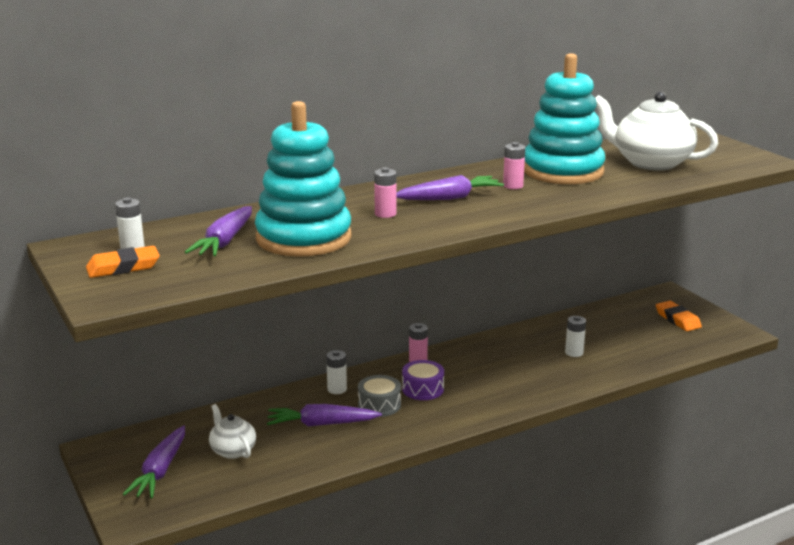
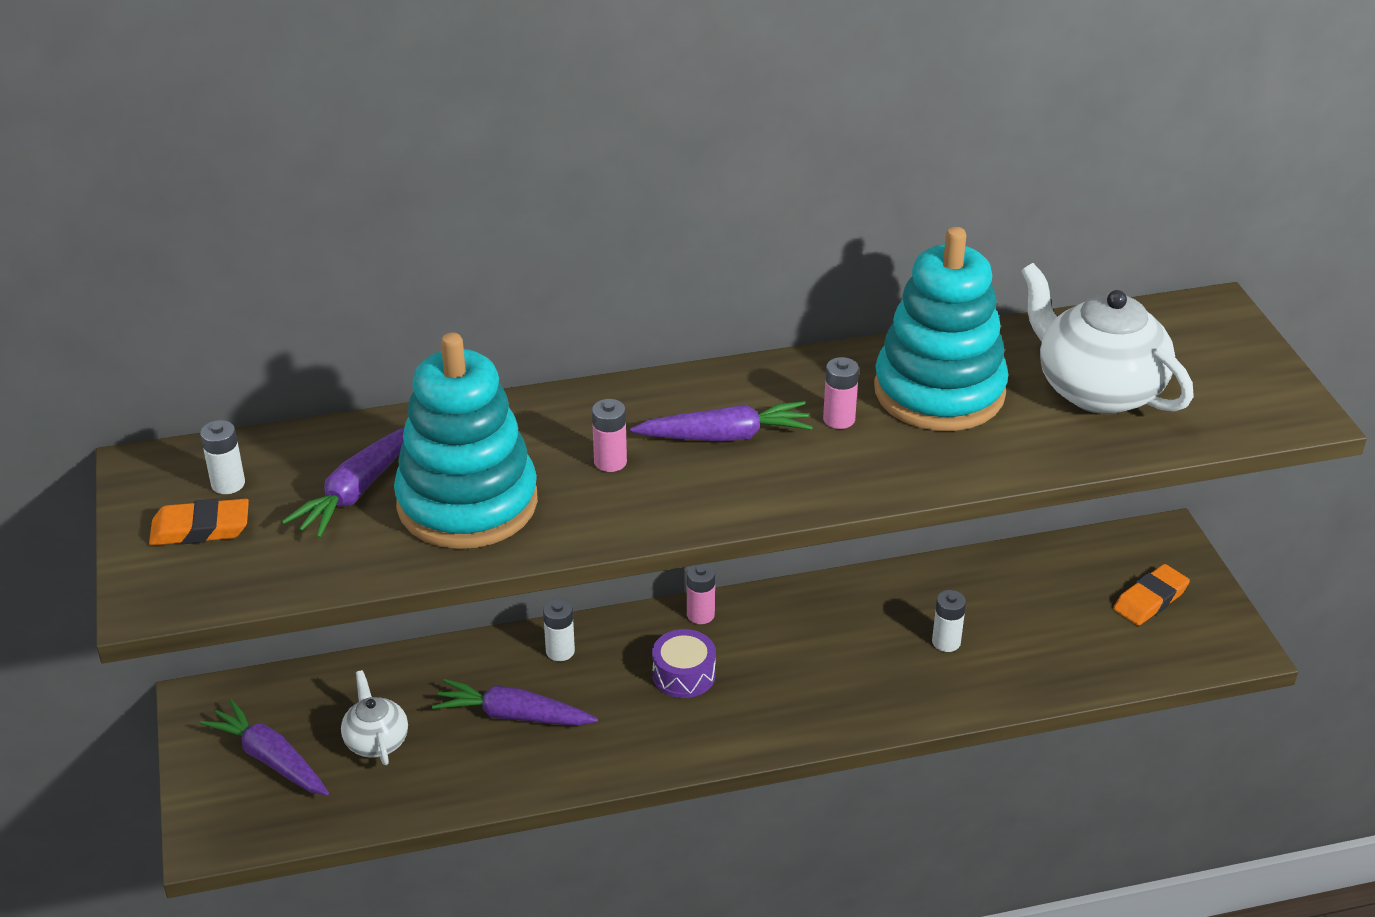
camera: 15 degrees right, 15 degrees up
purple carrot [123,425,185,499] -> purple carrot turned 105 degrees clockwise [200,699,329,795]
grey drum [358,375,401,417] -> none
orange eraser [656,301,702,331] -> orange eraser turned 60 degrees clockwise [1113,564,1190,626]

